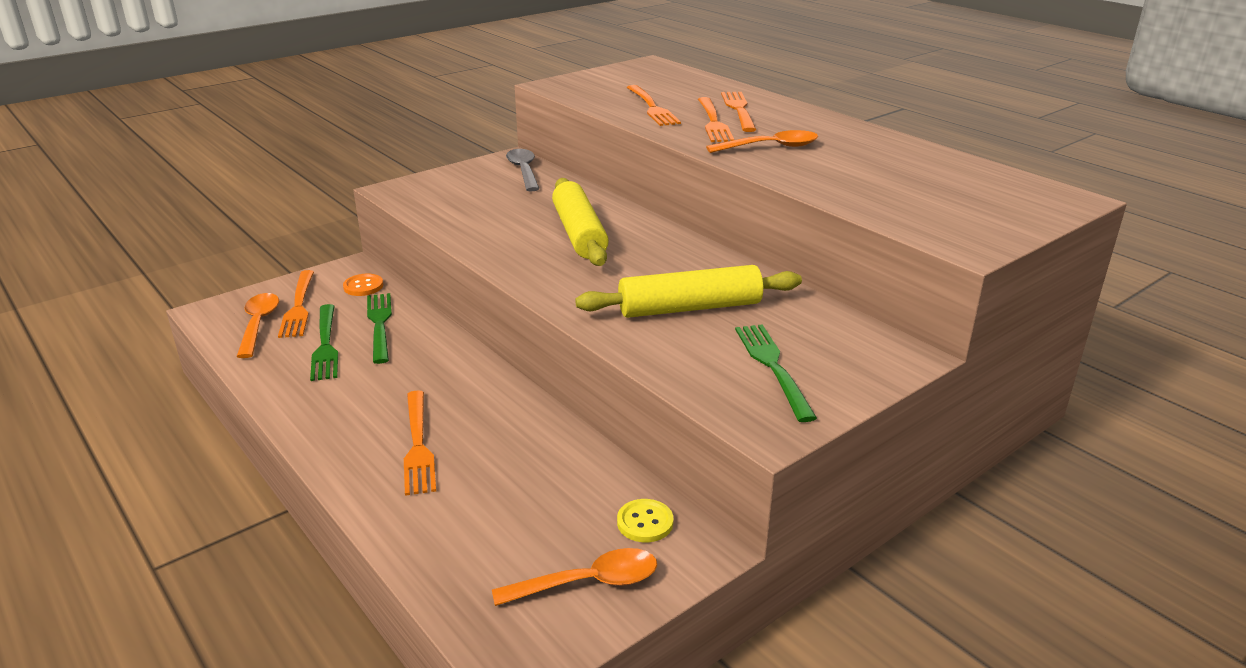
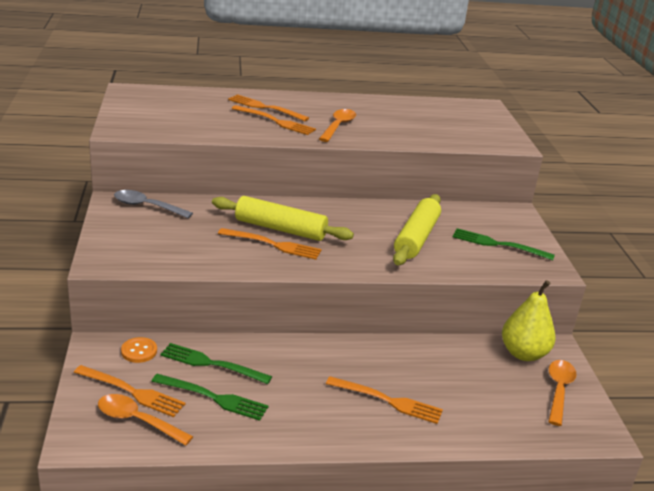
camera: 60 degrees left, 0 degrees up
yellow button [617,499,674,542] -> yellow pear [502,280,555,361]
orange fork [627,85,681,126] -> orange fork moved to [218,228,322,260]

